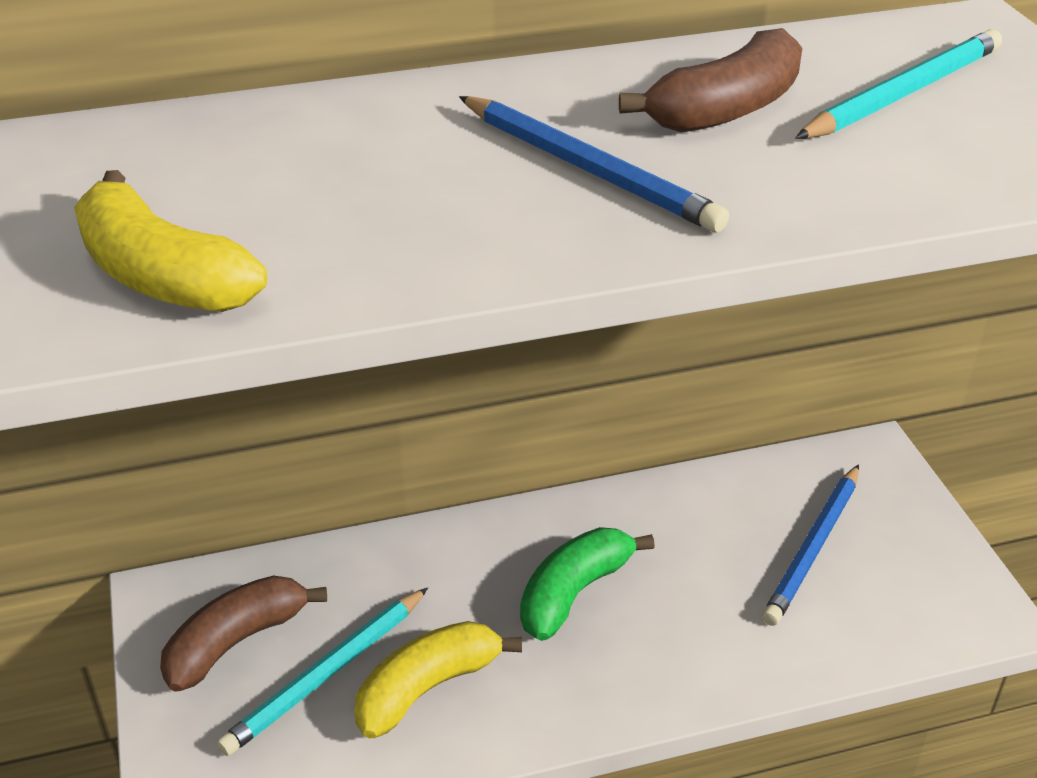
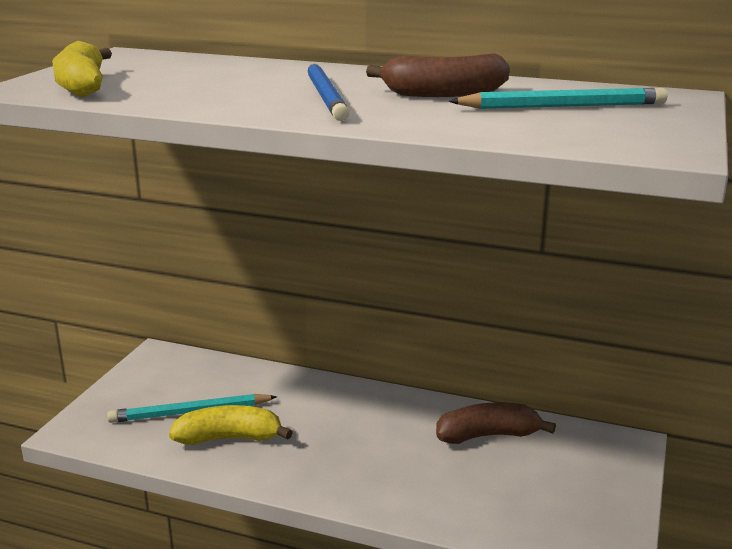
camera: 35 degrees right, 15 degrees down
brown banana [160,576,327,692] -> brown banana moved to [436,402,556,444]
green banana [520,527,655,641] -> none
blue pencil [762,464,859,626] -> none

